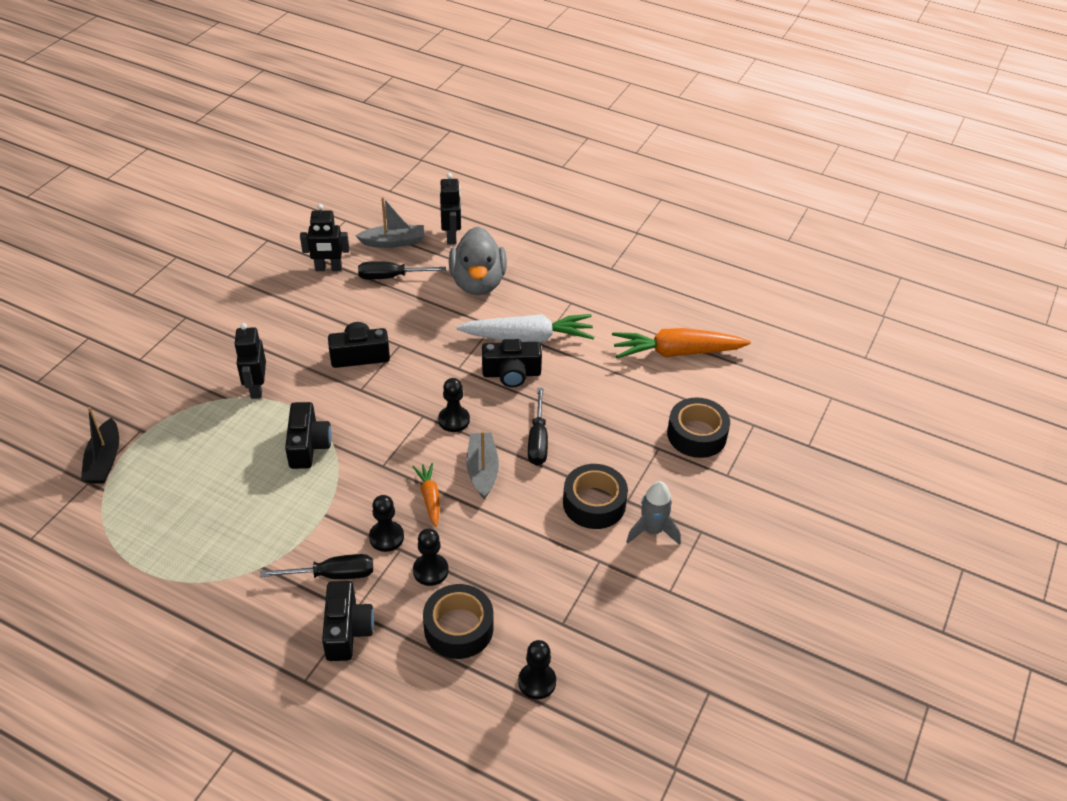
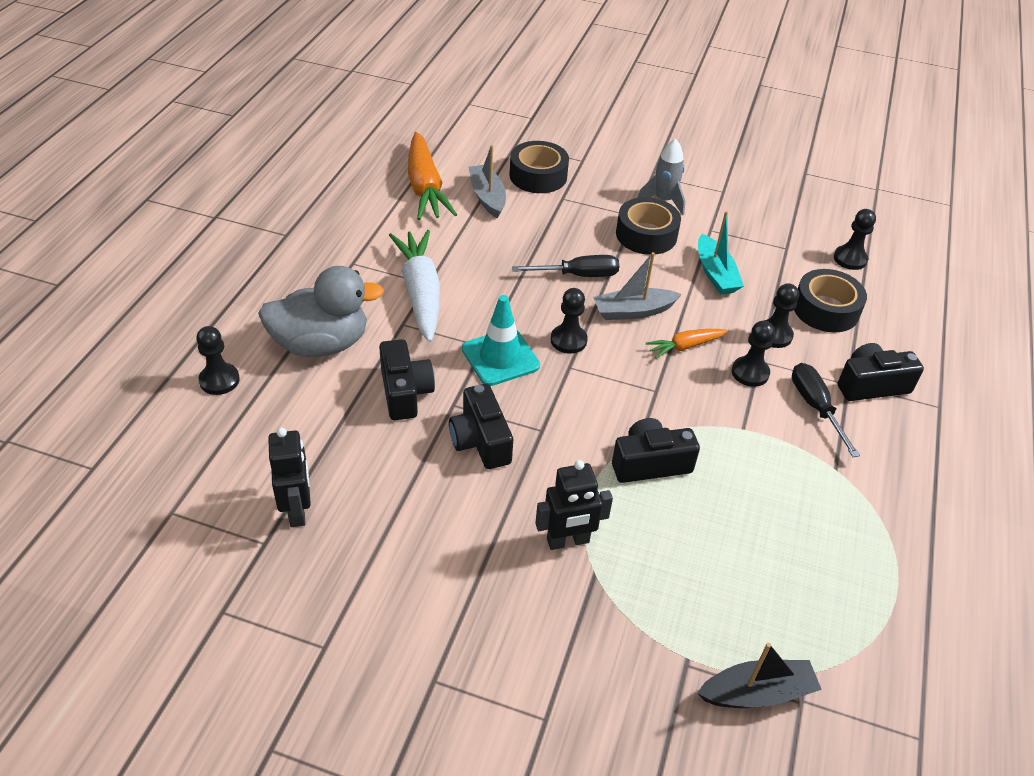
camera: 100 degrees left, 0 degrees up
grey boat [356,197,425,248] -> grey boat moved to [469,145,506,218]
black screwdriver [358,261,446,280] -> none
black robot [440,173,461,245] -> black pawn [196,326,240,395]
black camera [482,339,542,387] -> black camera moved to [379,339,435,420]
none -> turquoise traffic cone [462,295,540,386]
none -> turquoise boat [698,211,744,294]

